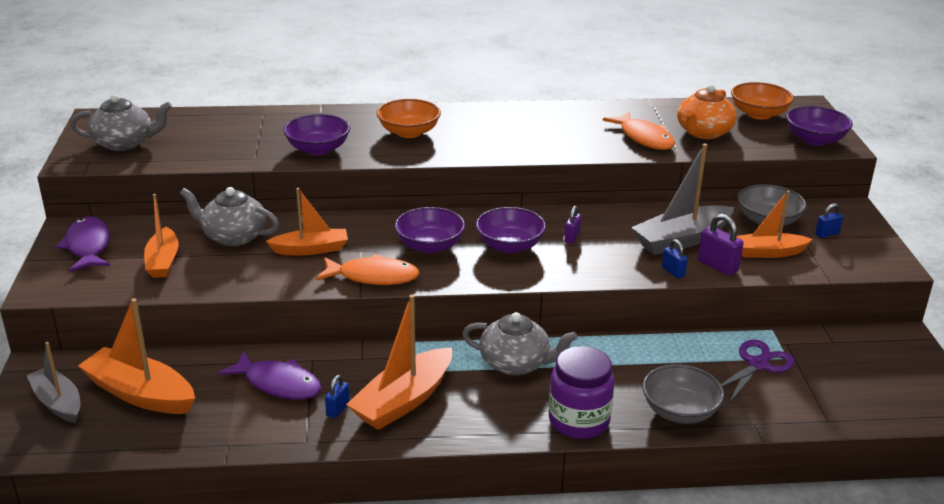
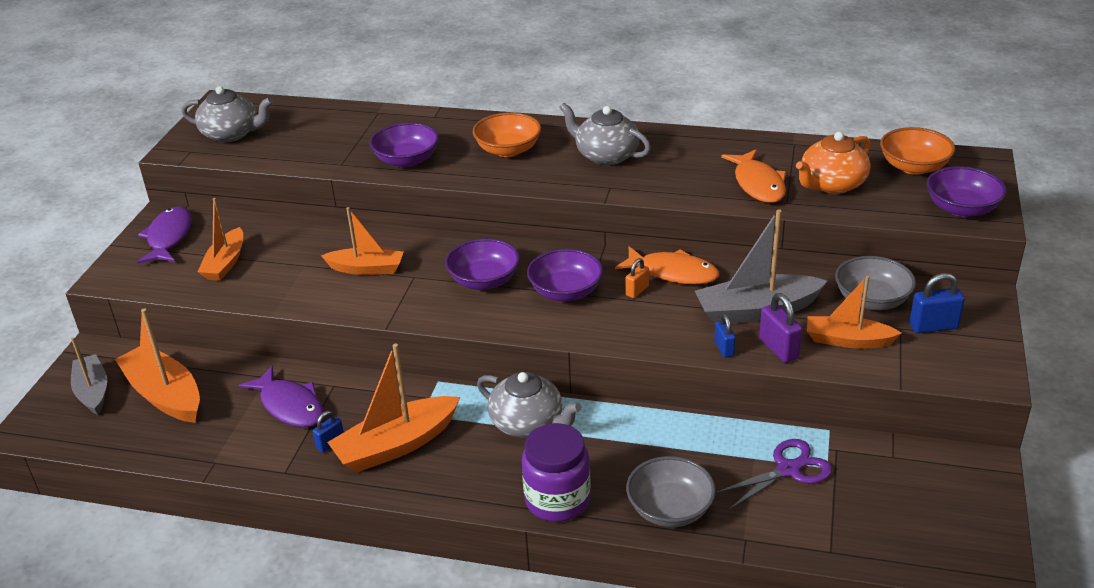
camera: 20 degrees right, 5 degrees up
grey teapot [180,187,279,246] -> grey teapot moved to [559,103,651,165]
orange fish [316,254,420,285] -> orange fish moved to [615,246,719,284]
purple padlock [564,206,581,243] -> orange padlock [625,258,649,298]
blue padlock [815,203,843,238] -> blue padlock [909,273,965,333], size x1.60

